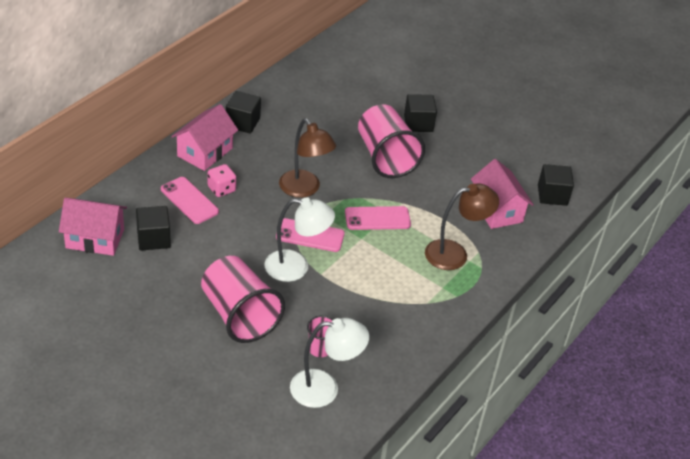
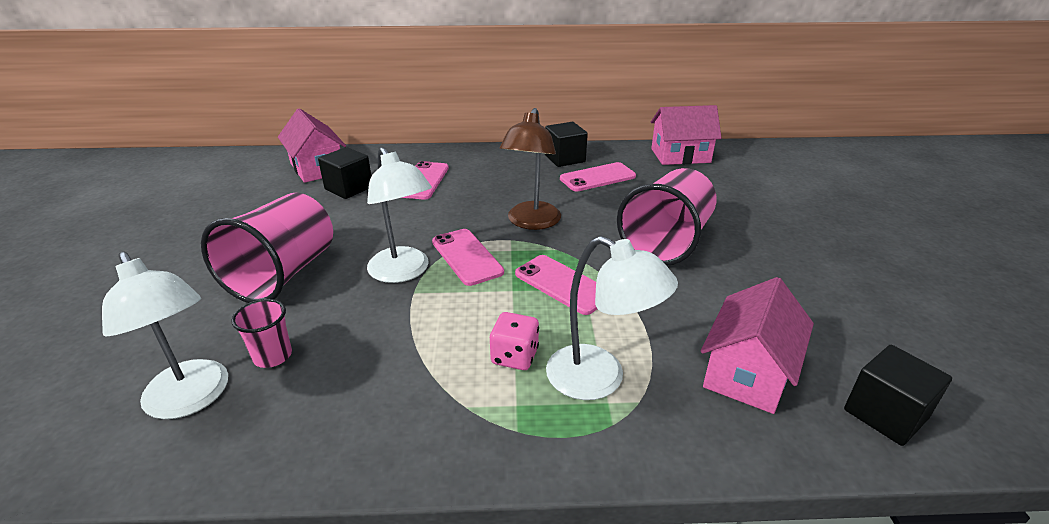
camera: 55 degrees right, 10 degrees down
pink house [171,104,238,171] -> pink house moved to [651,105,722,165]
pink dice [208,164,236,197] -> pink dice moved to [490,312,539,370]
black cube [404,94,437,132] -> none
brown lamp [425,184,499,270] -> white lamp [546,236,678,400]
none -> pink phone [560,162,636,191]

